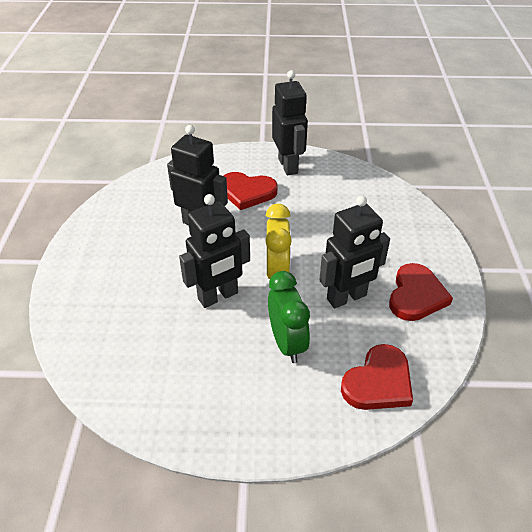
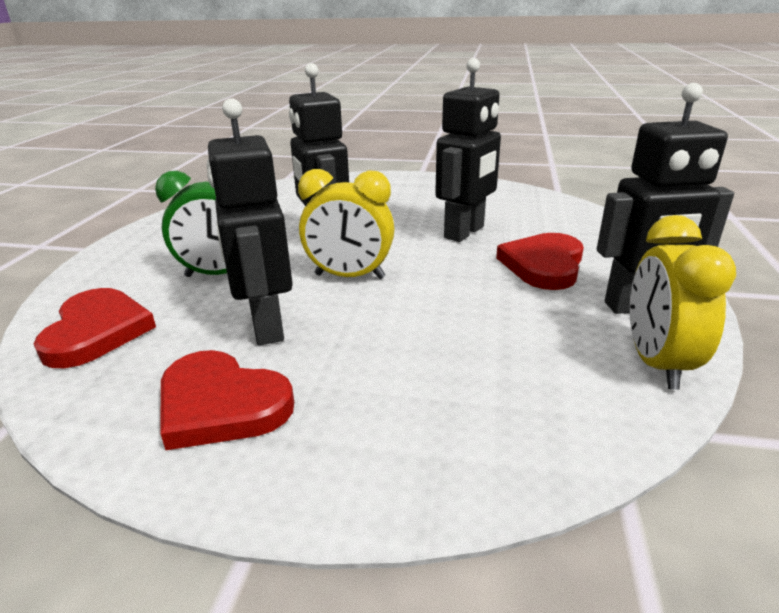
camera: 100 degrees right, 15 degrees down
red heart [341,344,413,410] -> red heart turned 150 degrees counterclockwise [34,288,156,368]
none -> yellow clock [629,215,736,390]

